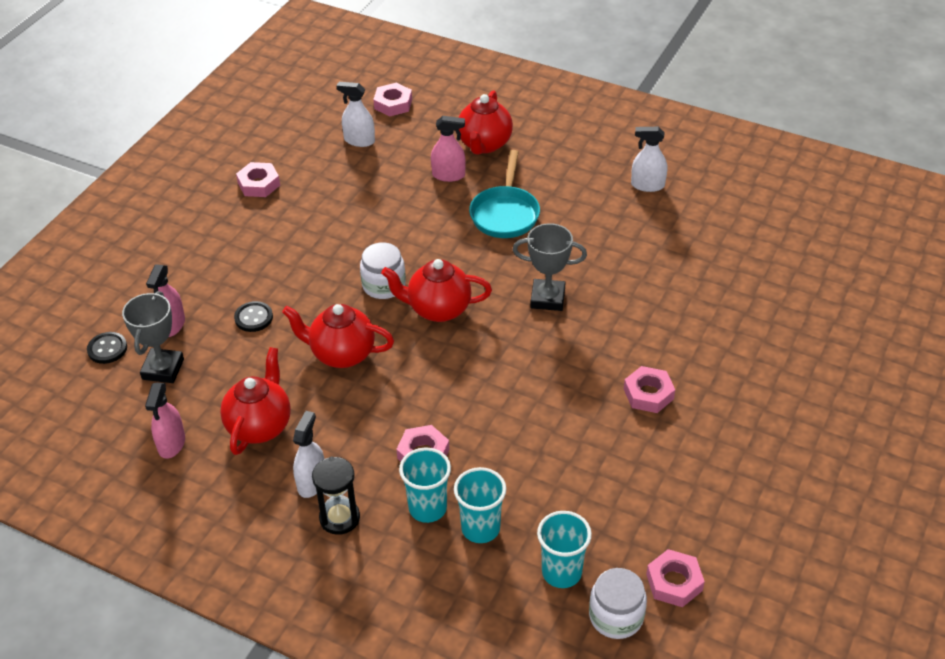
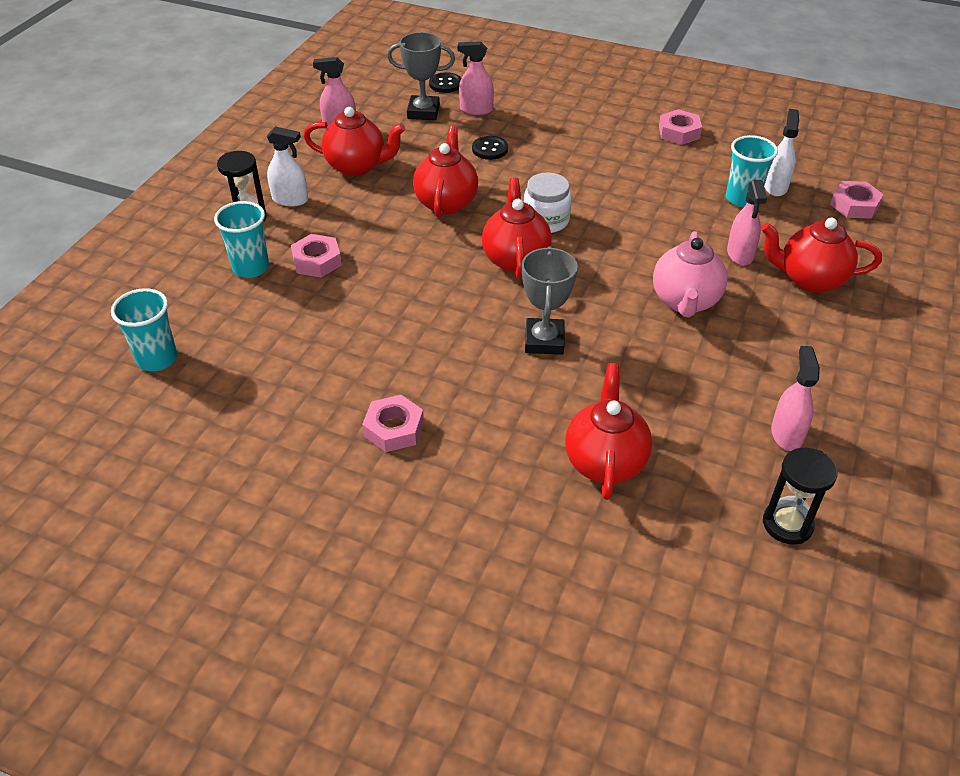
camera: 85 degrees right, 0 degrees up
turquoise cup [454,467,506,543] -> turquoise cup moved to [726,135,778,208]
turquoise pan [469,150,540,238] -> pink teapot [653,231,728,317]
white jar [589,568,647,639] -> none
white spray bottle [631,127,667,192] -> pink spray bottle [771,346,820,451]
pink nut [646,549,705,607] -> none
none -> red teapot [565,363,652,500]
none -> black hourglass [763,448,837,544]

